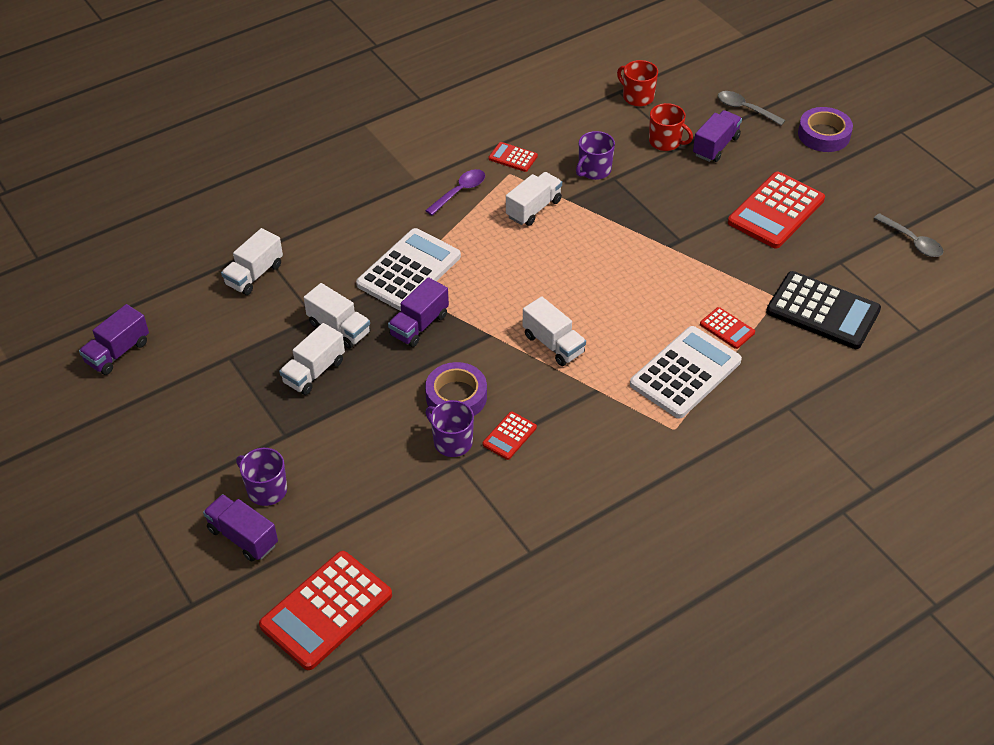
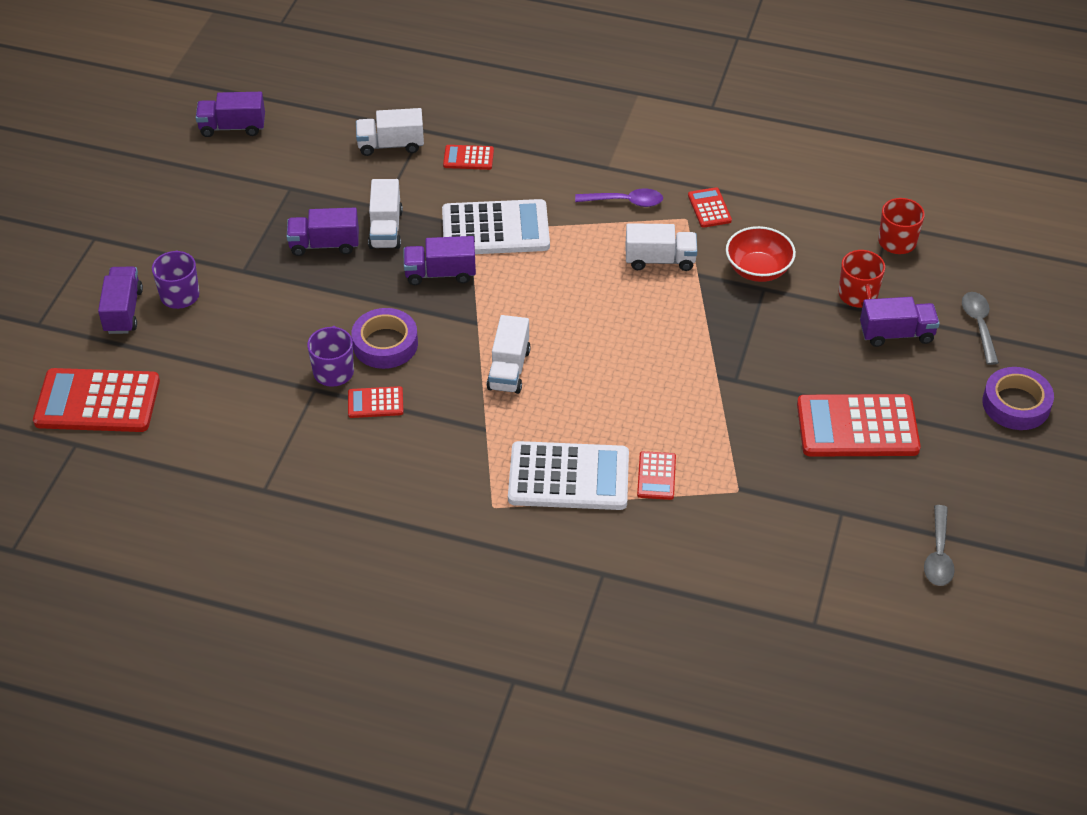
camera: 50 degrees right, 0 degrees up
white truck [279,323,345,395] -> purple truck [287,208,359,256]
purple mug [576,131,615,180] -> red bowl [726,226,796,282]
black calculator [766,271,881,349] -> none
none -> red calculator [443,145,494,170]

